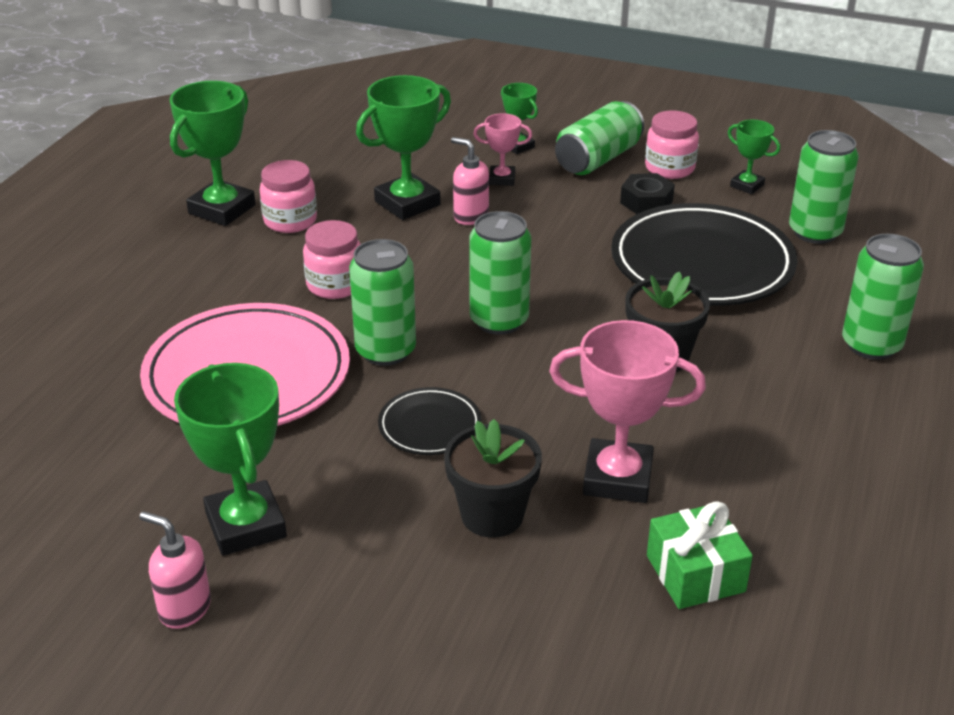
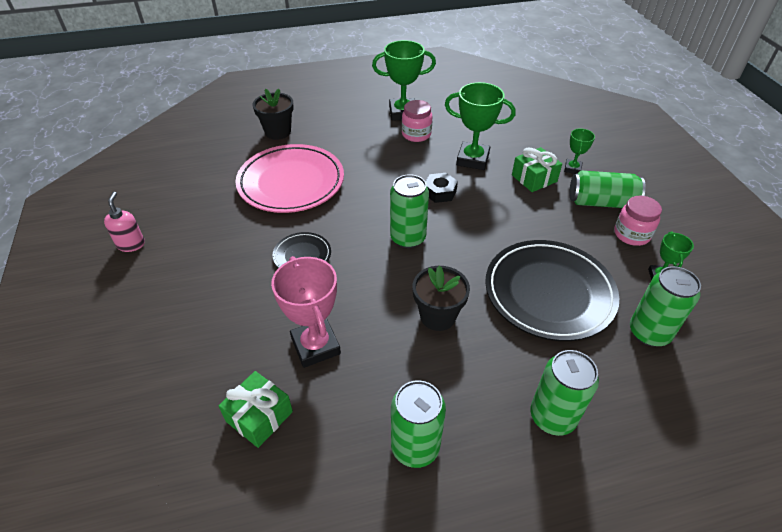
camera: 55 degrees right, 10 degrees up
green trophy [174,363,287,556] -> none
pink jar [303,220,360,299] -> none
green can [349,239,416,366] -> green can moved to [391,380,446,468]
black flower pot [444,419,542,538] -> black flower pot moved to [253,88,294,140]
pink soap dispenser [451,137,489,225] -> none
pink trophy [473,113,532,186] -> green gift [512,147,562,192]
black nut [620,173,675,214] -> black nut moved to [426,173,458,203]

